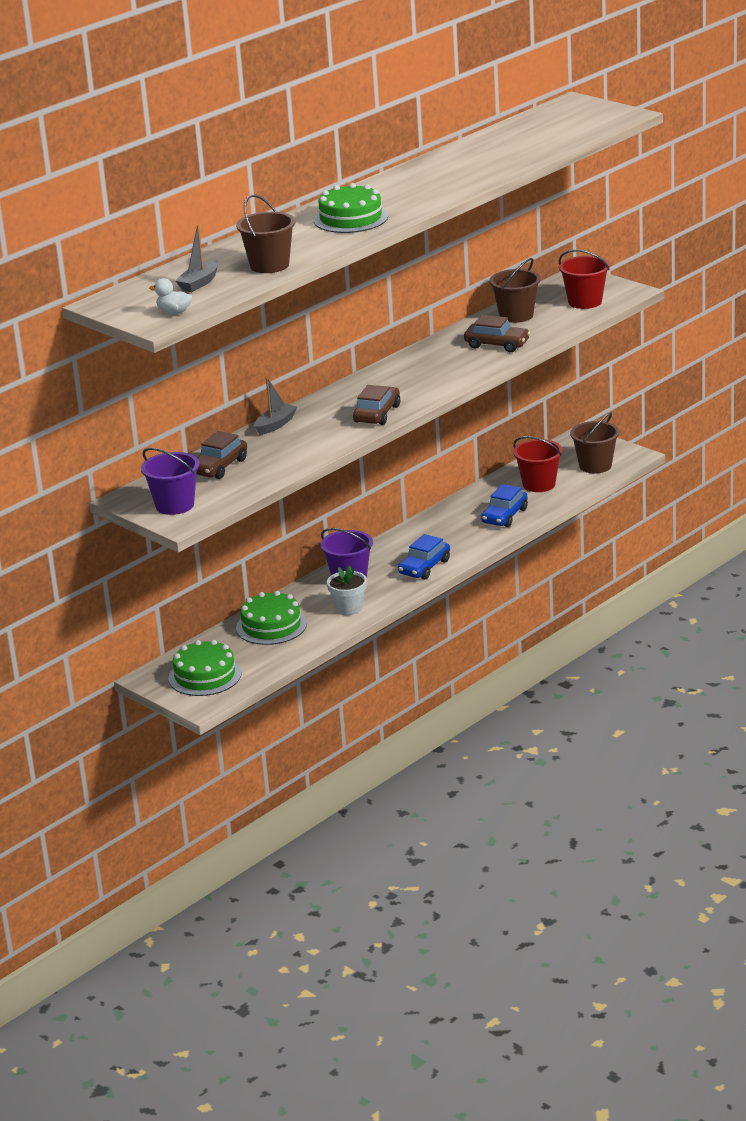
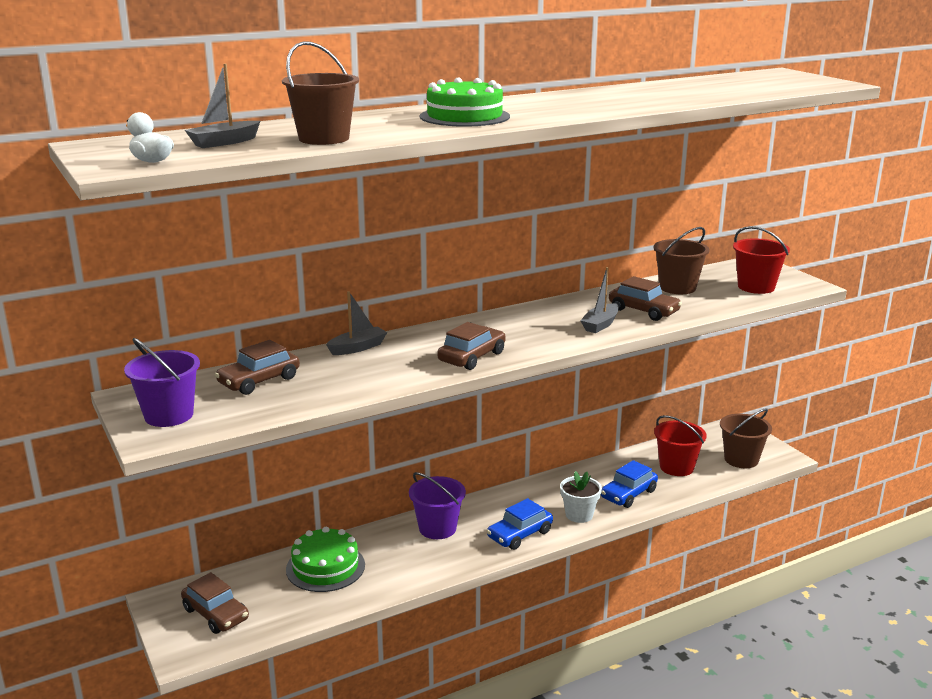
camera: 15 degrees right, 5 degrees down
green cake [168,640,242,696] -> brown car [181,572,249,634]
white flower pot [327,565,367,615] -> white flower pot moved to [560,471,602,523]
none -> grey boat [580,267,619,333]

